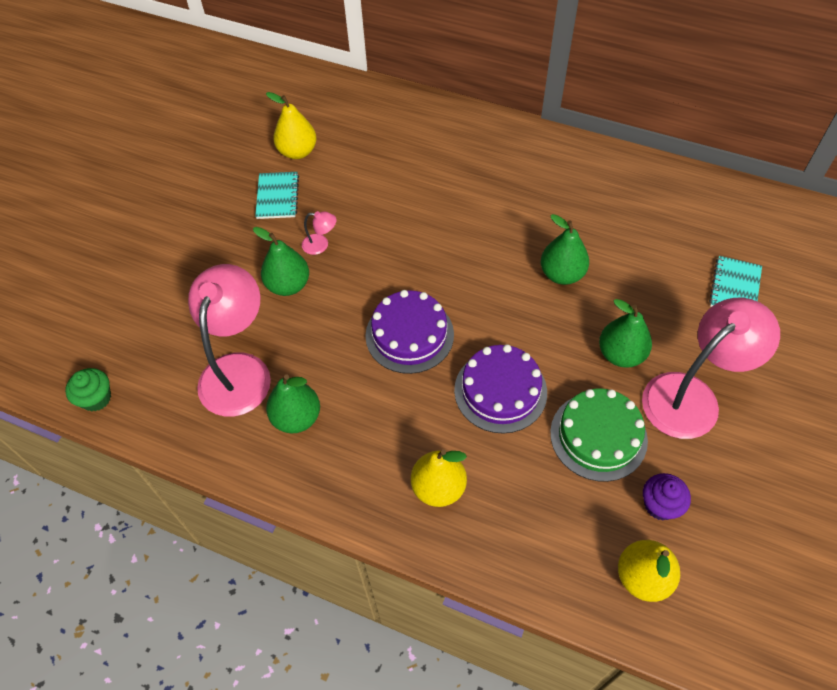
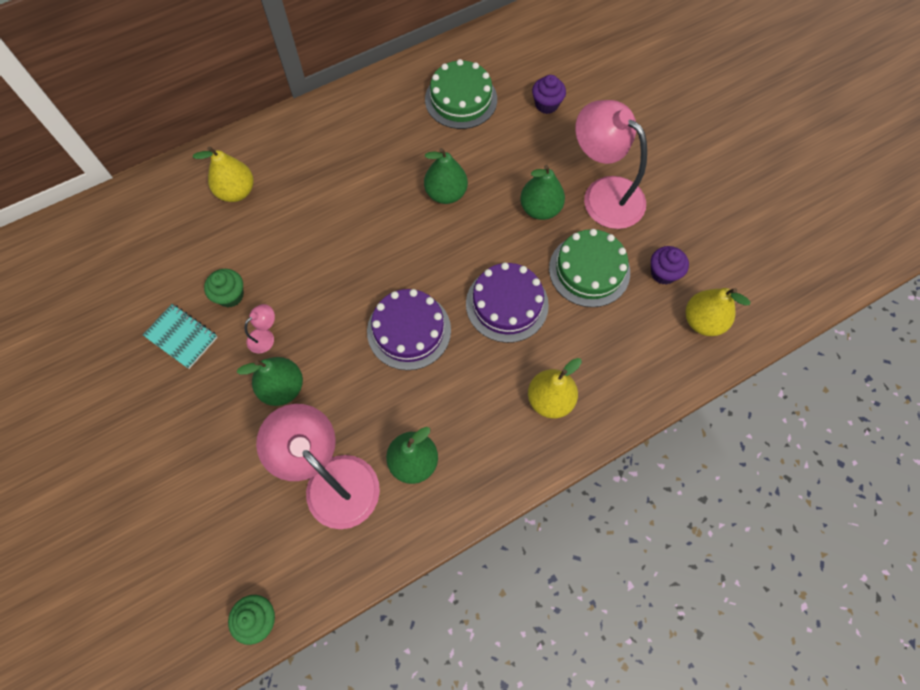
camera: 55 degrees left, 10 degrees up
yellow pear [266,92,317,159] -> yellow pear moved to [193,146,254,202]
pink lamp [642,298,780,439] -> pink lamp turned 45 degrees counterclockwise [575,100,647,229]
turquoise notebook [709,256,762,307] -> purple cupcake [532,75,566,114]
none -> green cupcake [204,269,244,307]
none -> green cake [425,59,497,129]

